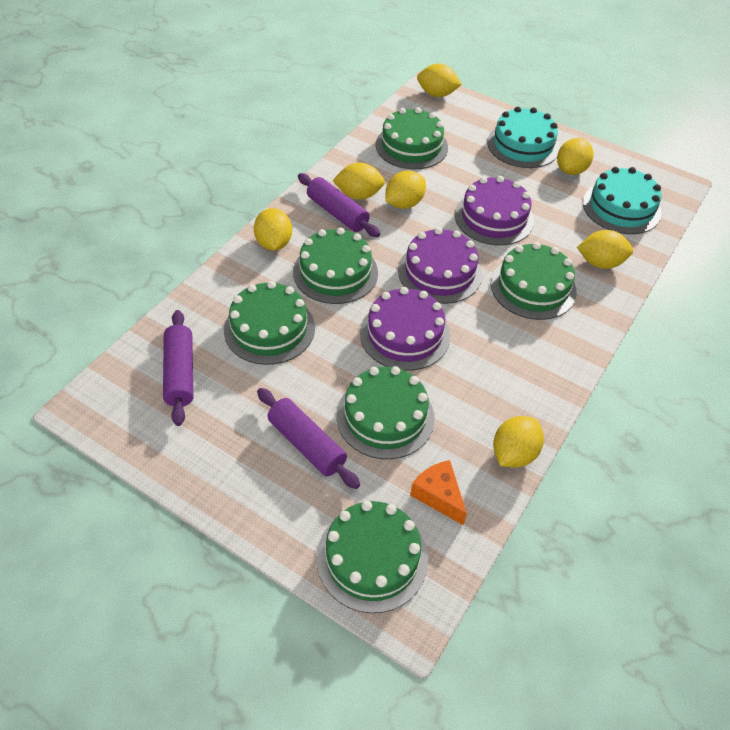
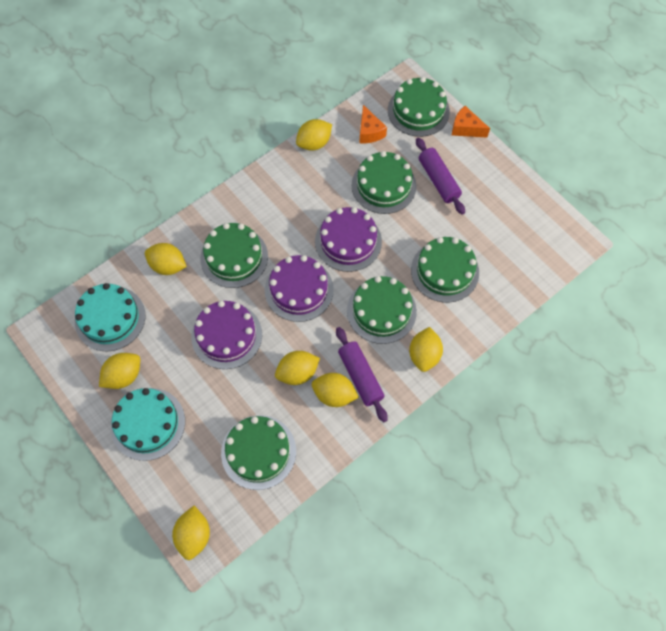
camera: 160 degrees left, 15 degrees up
purple rolling pin [163,310,193,426] -> none
yellow lemon [417,64,462,97] -> yellow lemon turned 60 degrees clockwise [172,506,210,560]
none -> orange cheese [452,106,490,138]

